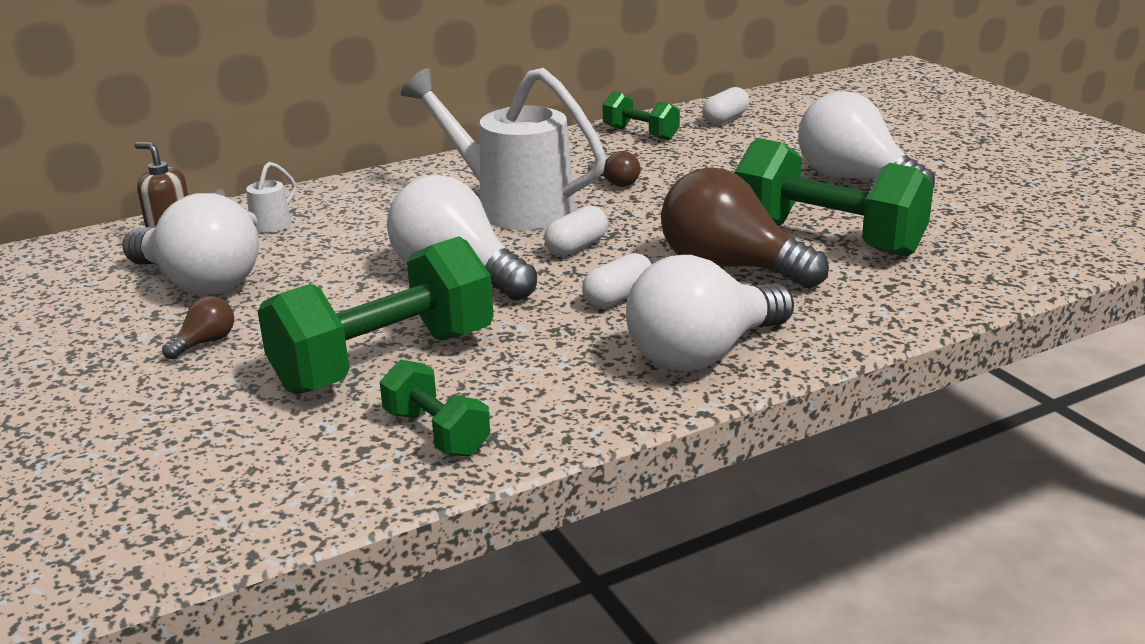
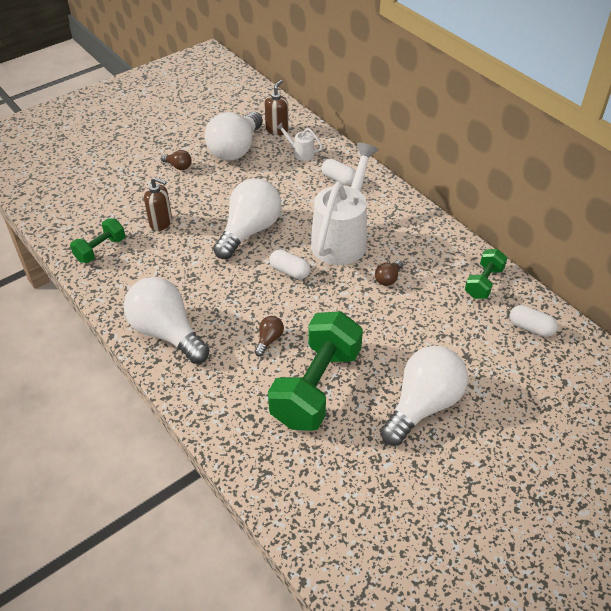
camera: 80 degrees right, 20 degrees up
green dumbbell [258,236,494,394] -> brown soap dispenser [144,177,172,231]
white capsule [582,253,652,308] -> white capsule moved to [321,159,356,186]
brown light bulb [661,168,829,288] -> brown light bulb [255,316,284,356], size x0.42

